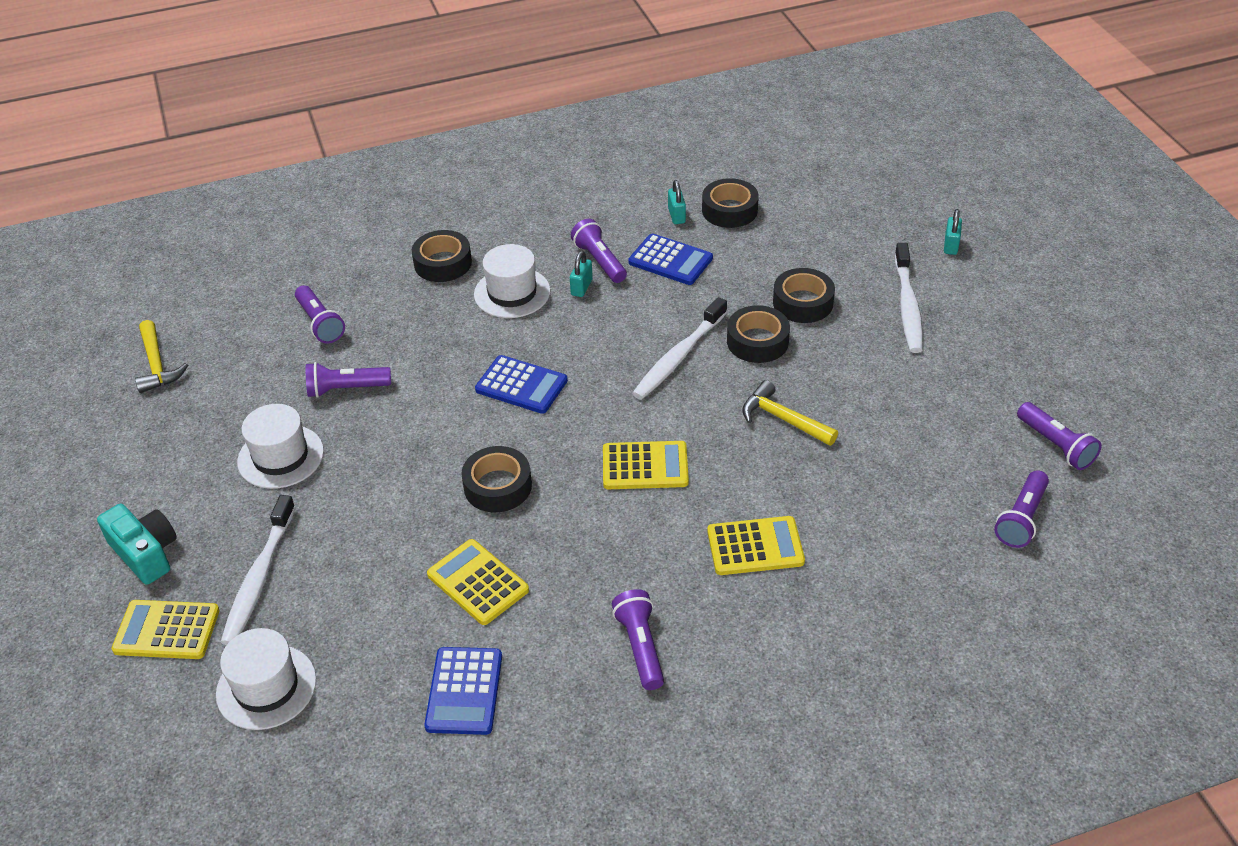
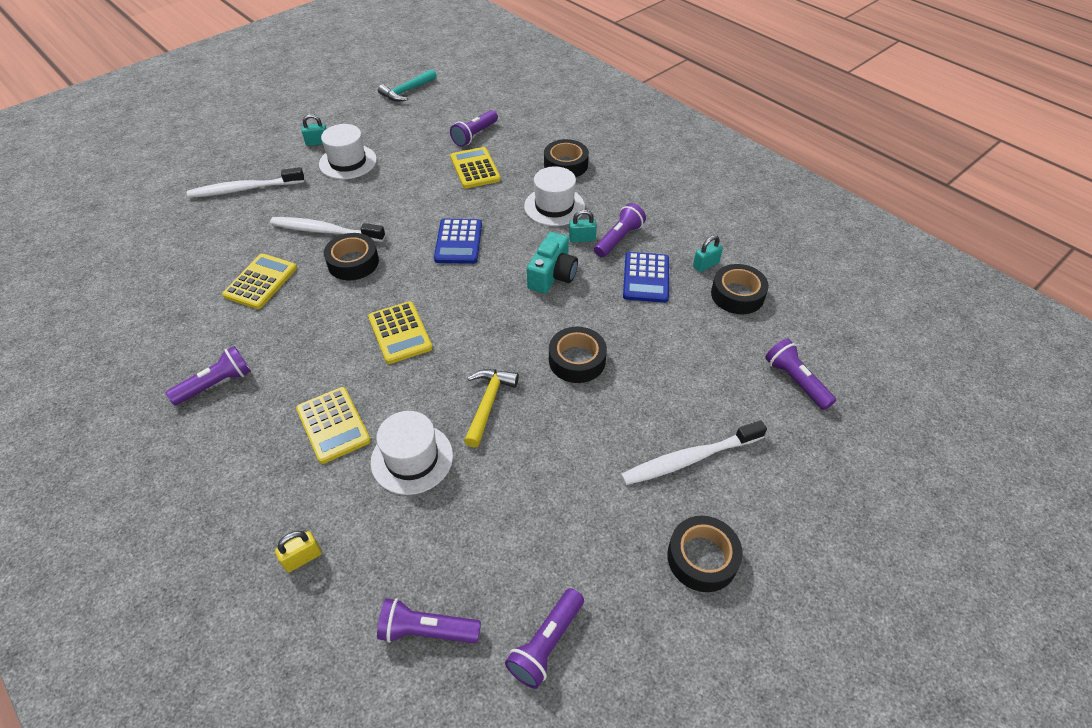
camera: 65 degrees right, 5 degrees up
turquoise camera [97,504,177,585] -> turquoise camera moved to [527,232,578,294]
yellow calculator [111,600,220,659] -> yellow calculator moved to [450,147,501,188]
yellow hammer [135,320,188,393] -> turquoise hammer [378,69,437,102]
white hat [216,628,316,730] -> white hat moved to [371,411,453,495]
purple flashlight [306,362,391,398] -> purple flashlight moved to [765,339,836,410]
blue calculator [424,647,502,735] -> none
white toothbrush [632,297,727,400] -> white toothbrush moved to [270,217,385,242]
black tape [773,268,835,323] -> black tape moved to [667,516,743,592]
turquoise padlock [944,209,962,255] -> turquoise padlock moved to [302,114,326,146]
none -> yellow padlock [275,531,322,572]

